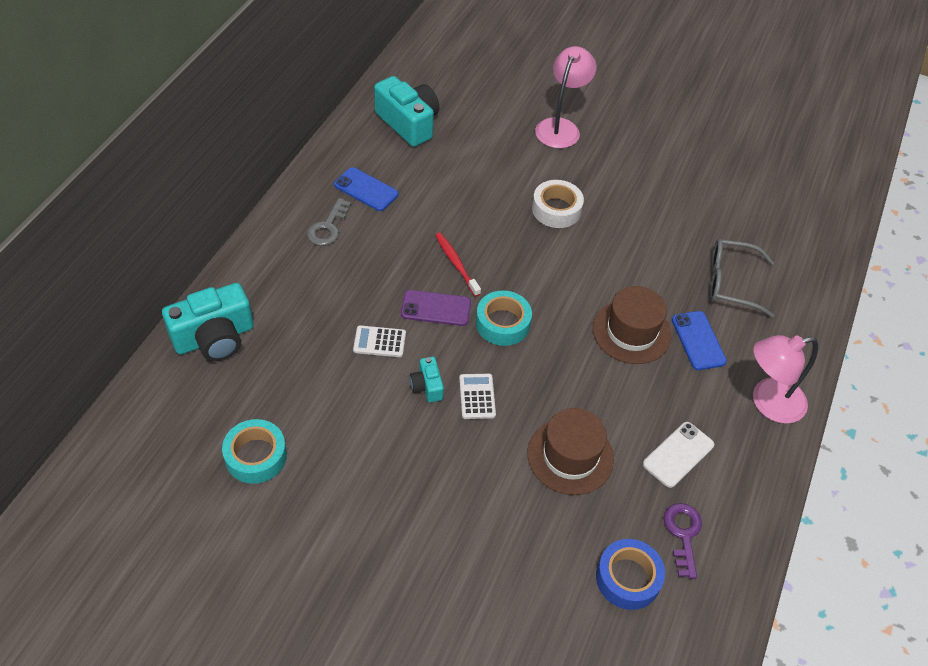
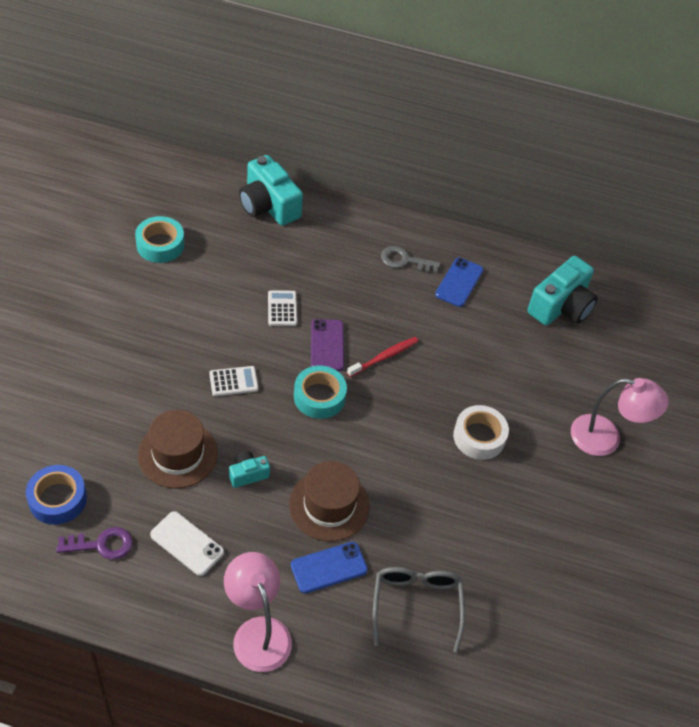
camera: 80 degrees right, 0 degrees up
turquoise camera [410,357,444,402] -> turquoise camera moved to [229,451,270,488]

